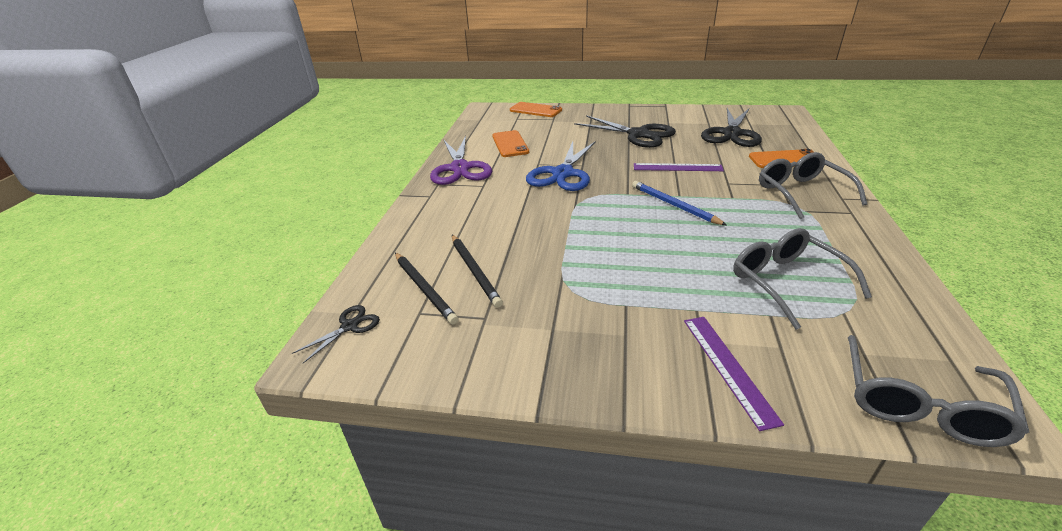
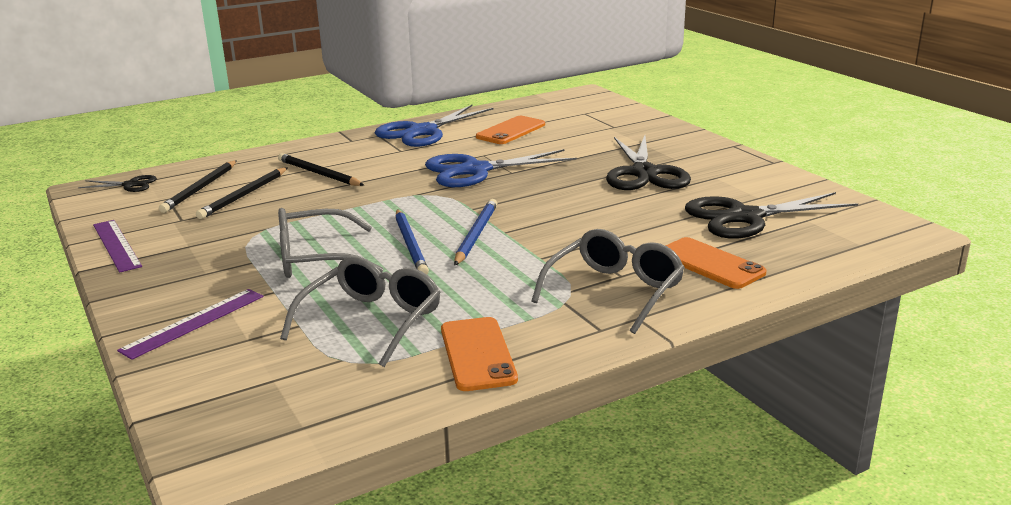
camera: 50 degrees right, 10 degrees down
purple scissors [430,136,492,185] -> blue scissors [375,105,493,147]
orange phone [510,102,562,117] -> orange phone moved to [441,317,518,391]
purple ruler [634,163,724,171] -> purple ruler moved to [93,220,142,273]
grey glasses [848,335,1030,447] -> grey glasses moved to [278,208,383,278]
none -> black pencil [278,153,364,186]
none -> blue pencil [395,209,429,274]

